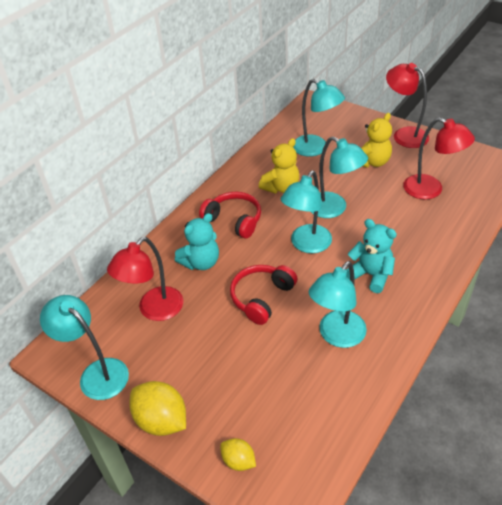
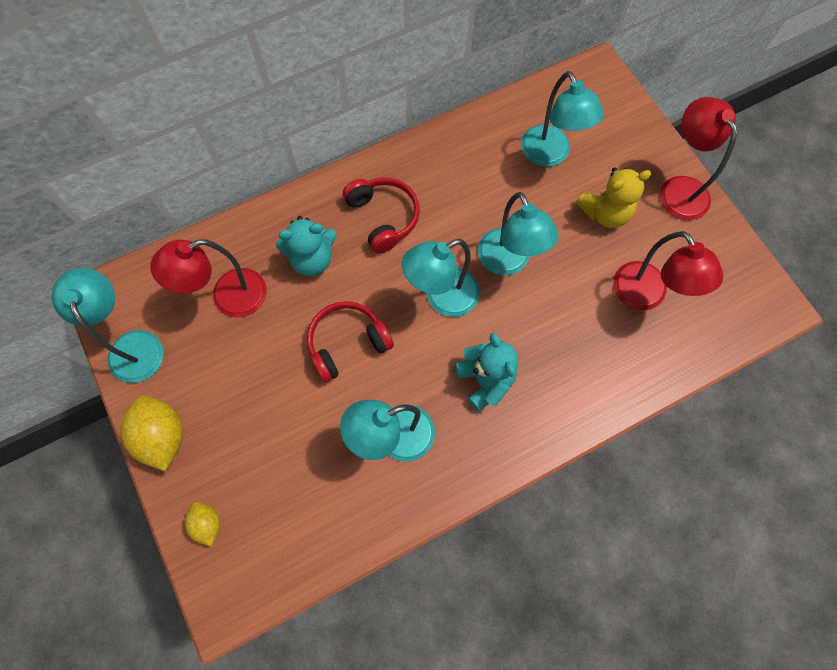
camera: 25 degrees right, 25 degrees up
yellow teddy bear [259,138,299,193] -> none

